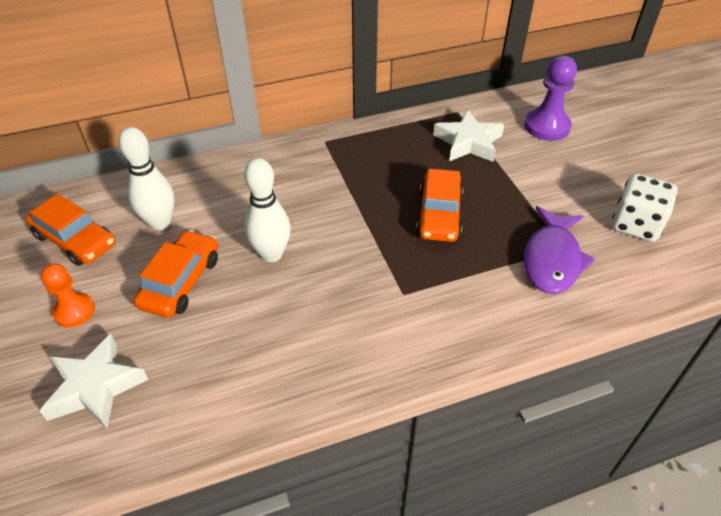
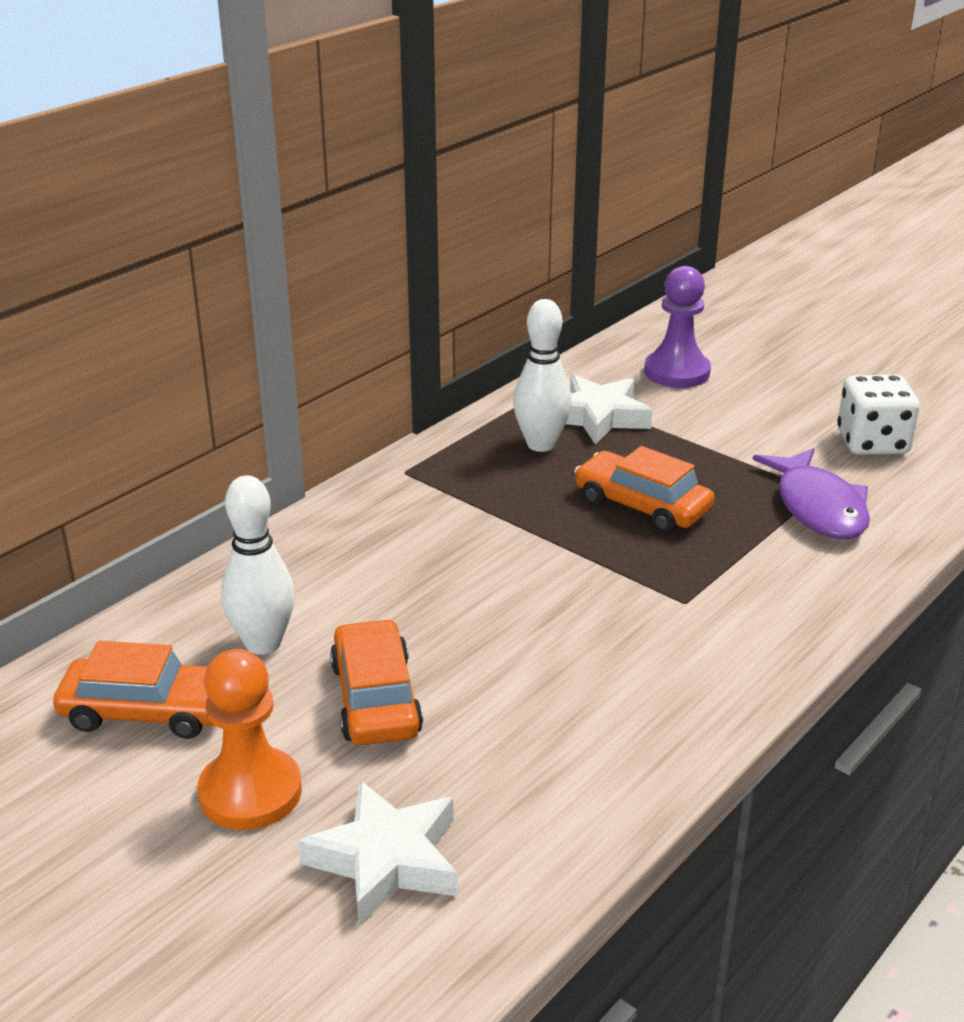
camera: 30 degrees left, 15 degrees down
orange pawn [41,263,95,327] -> orange pawn [198,649,302,830], size x1.52
white bowling pin [244,158,291,262] -> white bowling pin moved to [513,299,572,452]
orange car [416,169,464,242] -> orange car turned 150 degrees clockwise [574,446,715,533]

